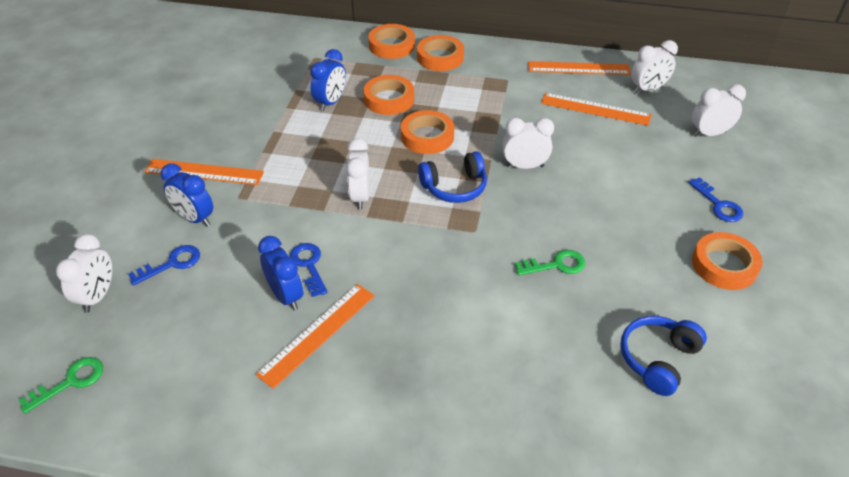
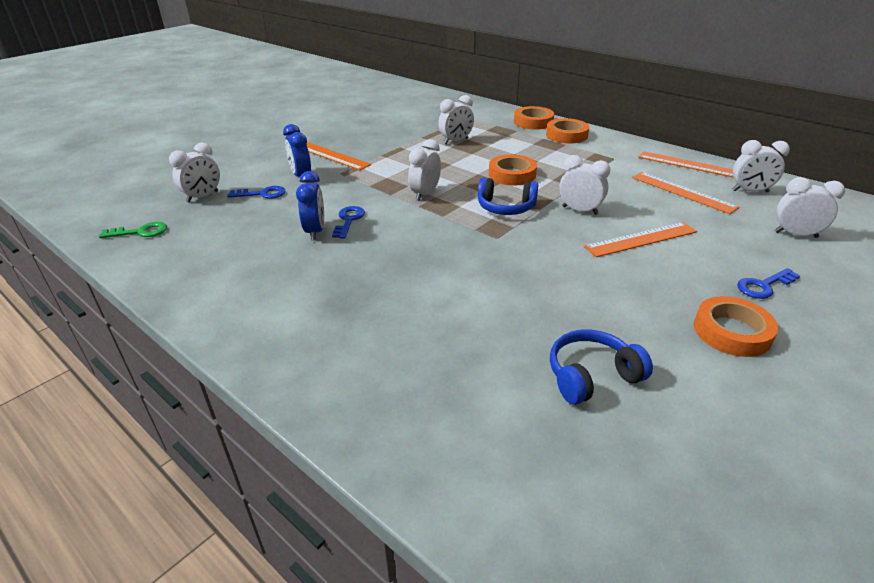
camera: 30 degrees right, 10 degrees down
orange ruler [255,284,375,389] -> orange ruler moved to [584,222,697,257]
blue clock [310,49,346,111] -> white clock [438,95,474,144]
orange tape [363,75,414,115] -> none
green key [515,250,585,276] -> none
blue key [688,177,743,222] -> blue key turned 60 degrees clockwise [737,268,800,299]

